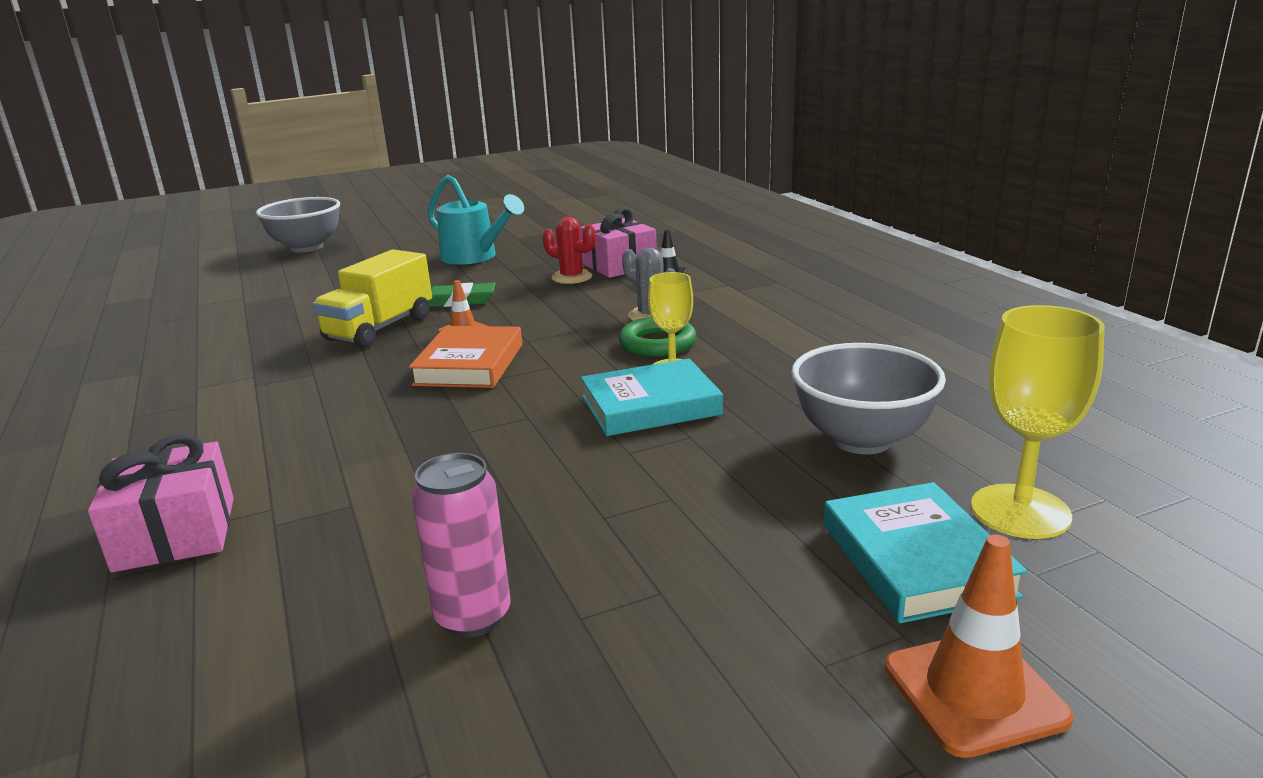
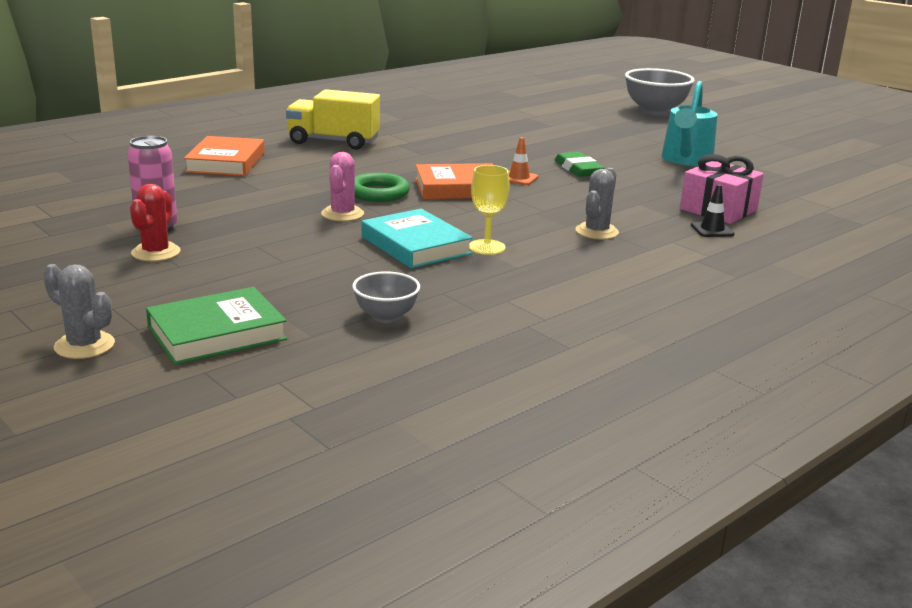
camera: 70 degrees right, 0 degrees up
pink gift [88,434,234,573] -> orange book [184,136,265,176]
yellow truck [312,249,432,348] -> yellow truck moved to [286,89,380,150]
red cactus [543,217,596,284] -> red cactus moved to [130,184,180,261]
green ring [619,317,697,357] -> green ring moved to [355,173,410,202]
grey bowl [791,343,946,454] -> grey bowl [352,271,420,323], size x0.56
turquoise book [824,482,1028,623] -> green book [146,287,287,365]
orange traffic cone [884,534,1074,758] -> grey cactus [43,264,115,359]
yellow goblet [971,305,1105,539] -> none
none -> pink cactus [321,152,364,221]

